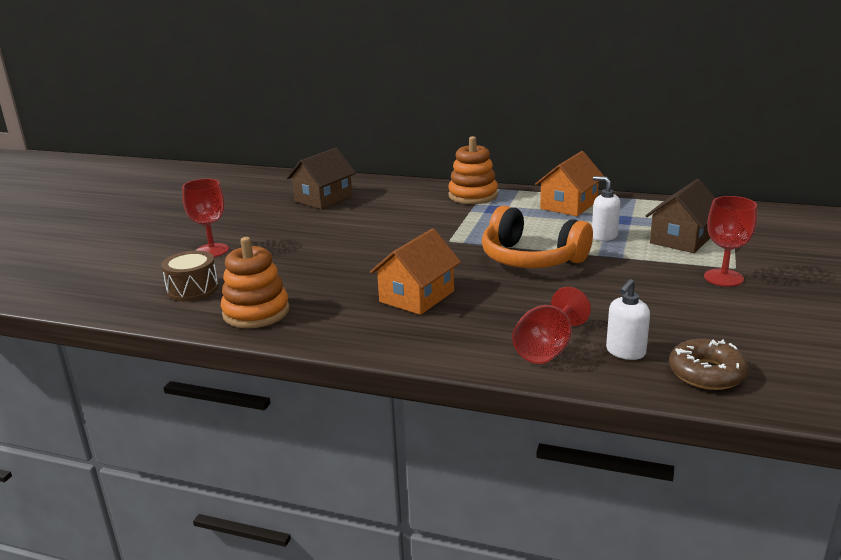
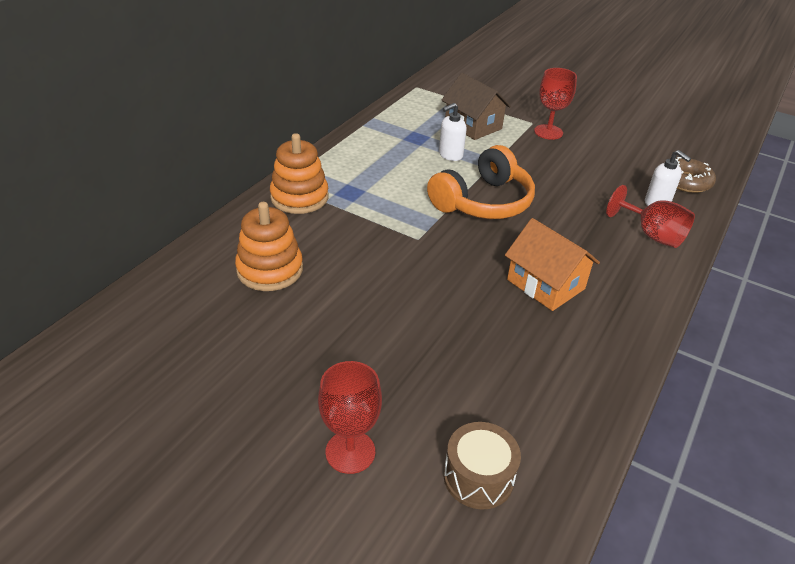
camera: 80 degrees left, 15 degrees up
orange stacking toy [221,237,290,328] -> orange stacking toy moved to [235,202,303,291]
brown house [287,148,356,209] -> none
orange house [535,151,605,216] -> none

